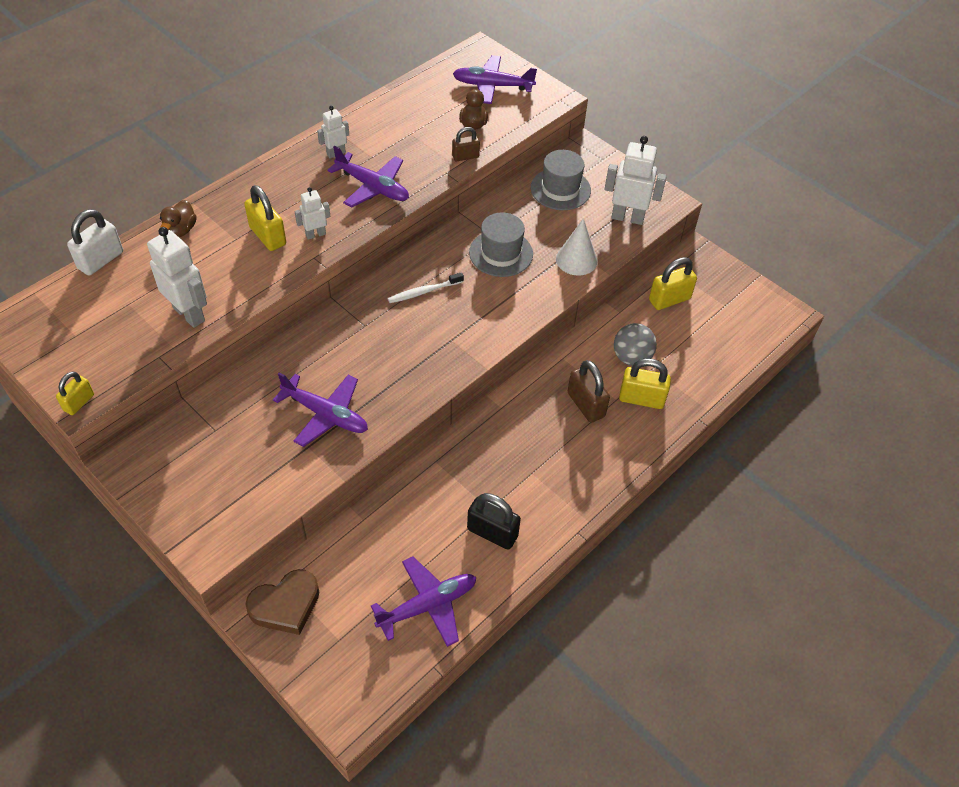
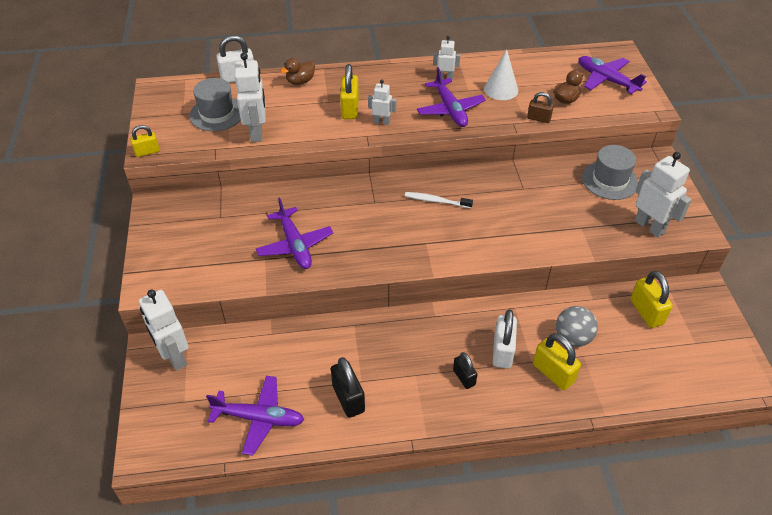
camera: 40 degrees right, 5 degrees down
brown heart [246,569,319,635] -> white robot [139,289,188,371]
grey hat [469,212,533,277] -> grey hat moved to [189,78,241,131]
white cone [556,218,598,275] -> white cone moved to [484,50,518,100]
brown padlock [568,360,610,423] -> white padlock [493,309,517,368]
yellow padlock [649,257,697,310] -> yellow padlock turned 60 degrees clockwise [630,270,673,328]
none -> black padlock [453,352,478,389]

